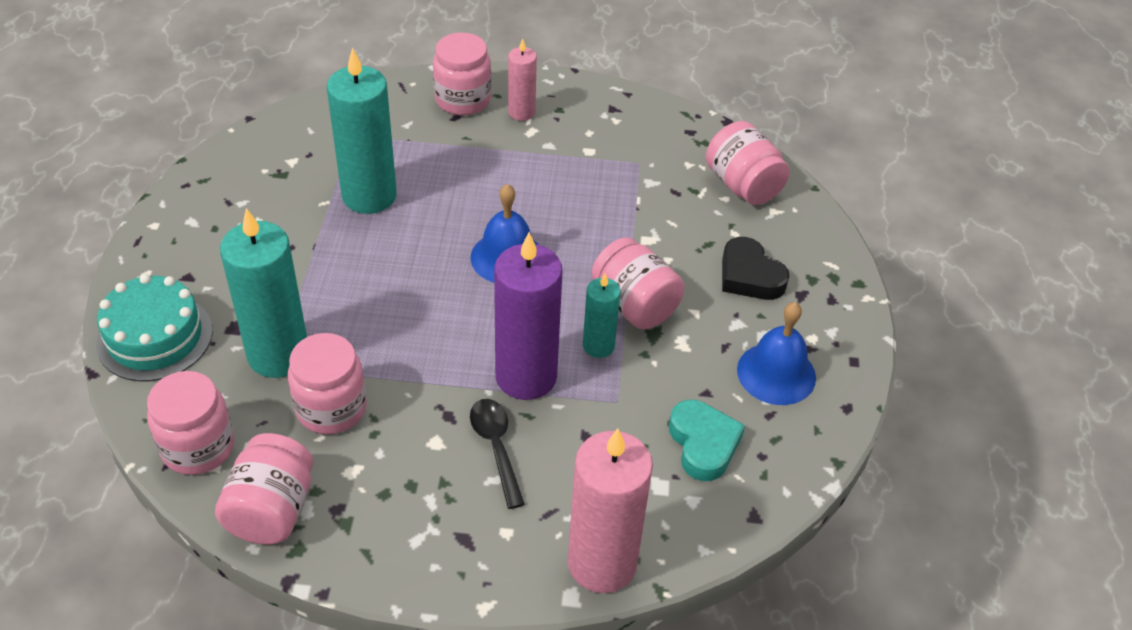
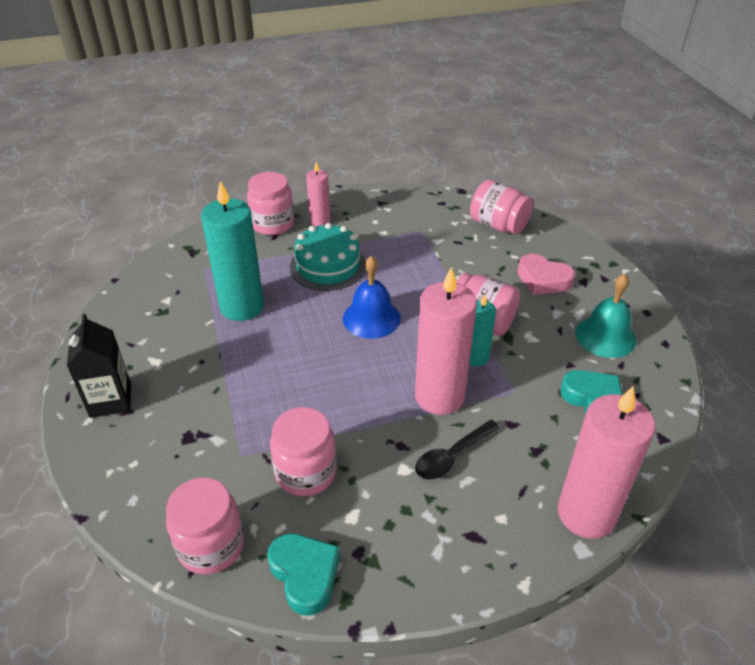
camera: 20 degrees left, 5 degrees down
turquoise cake [96,274,213,382] -> turquoise cake moved to [290,223,366,291]
pink jar [215,433,313,545] -> turquoise heart [267,533,340,616]
turquoise candle [220,208,307,378] -> none
black spoon [470,399,525,509] -> black spoon turned 90 degrees counterclockwise [415,420,500,480]
purple candle [494,232,562,400] -> pink candle [415,267,477,415]
black heart [722,237,790,300] -> pink heart [517,254,575,295]
blue bell [737,302,816,405] -> turquoise bell [575,274,636,358]
none -> black carton [67,314,131,418]

